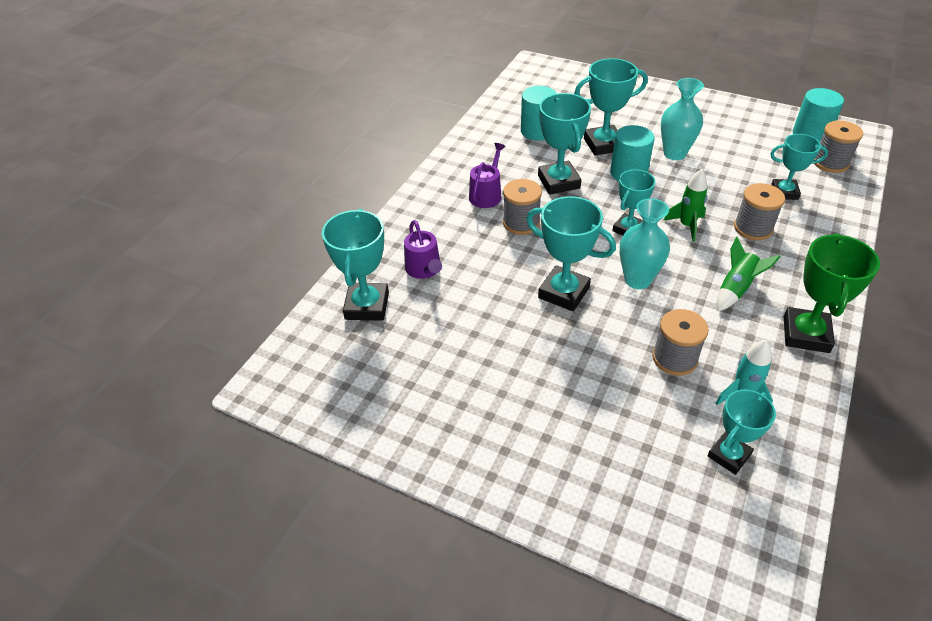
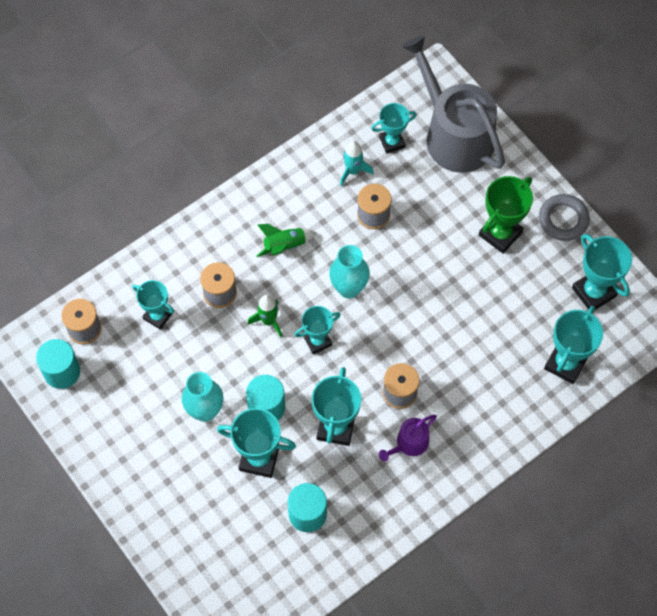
camera: 155 degrees left, 20 degrees up
purple watering can [404,220,442,279] -> none
turquoise trophy [526,196,616,311] -> turquoise trophy moved to [572,234,632,310]
green trophy [784,233,880,353] -> green trophy moved to [479,176,533,254]
none -> grey watering can [402,35,505,173]
none -> grey ring [539,194,590,241]

